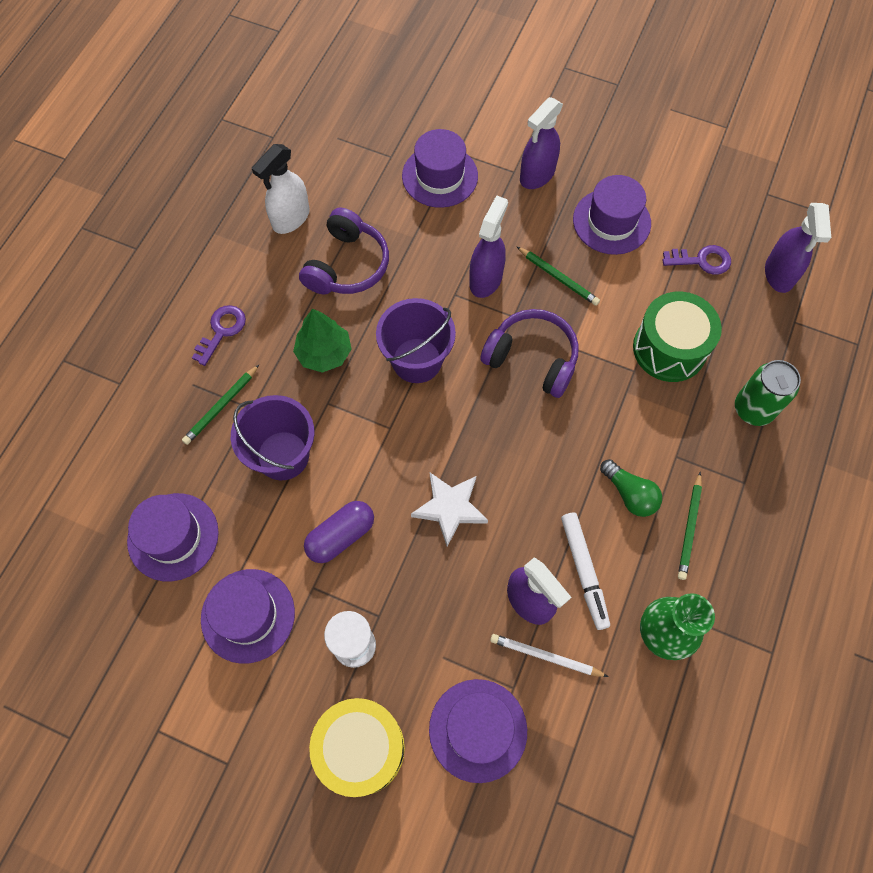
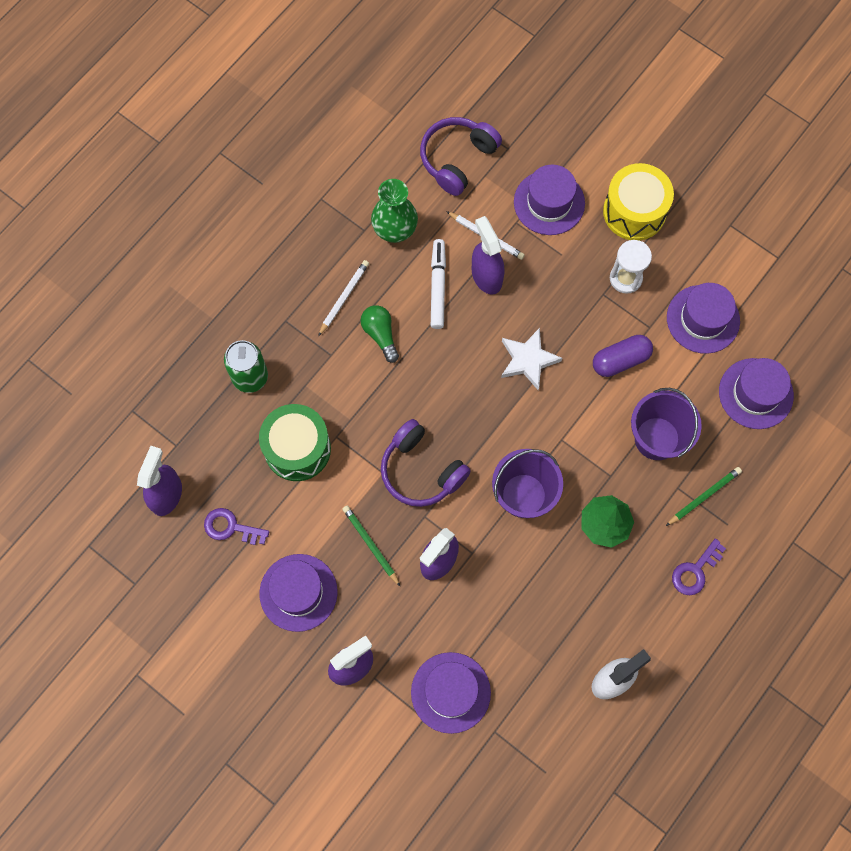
camera: 165 degrees left, 5 degrees up
purple headphones [299,207,389,295] -> purple headphones moved to [420,117,502,196]
green pencil [678,472,702,580] -> white pencil [318,260,369,336]

